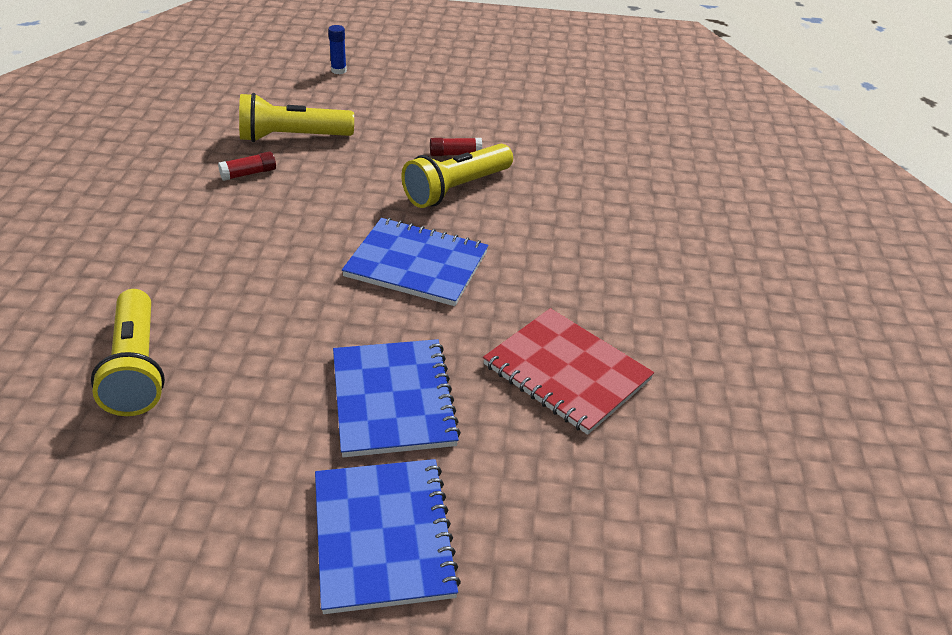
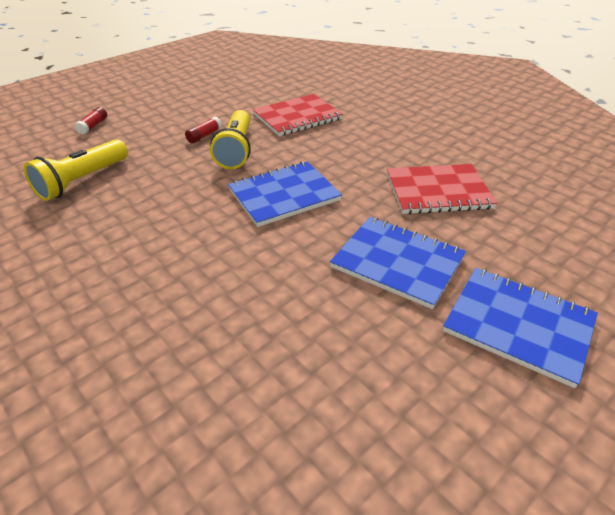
camera: 45 degrees left, 0 degrees up
yellow flashlight [91,289,165,416] -> none
red glue stick [218,151,276,181] -> red glue stick moved to [75,107,107,134]
blue glue stick [328,25,347,74] -> none
none -> red notebook [253,94,343,136]

